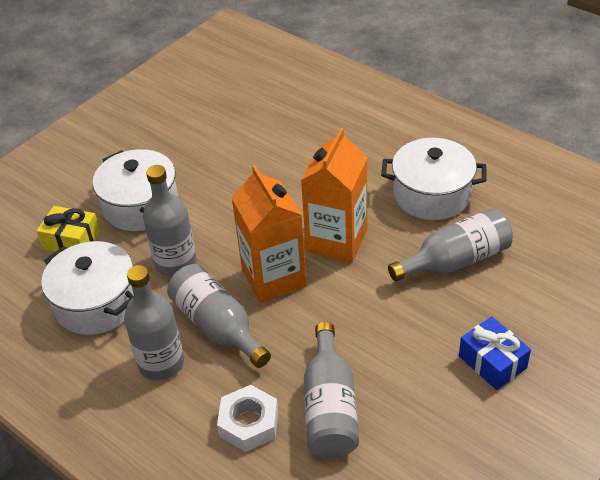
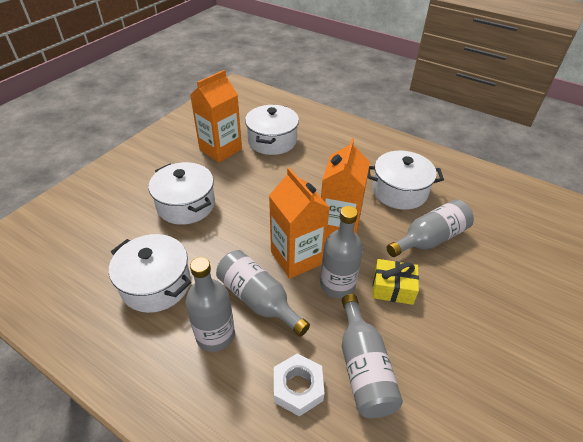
camera: 10 degrees left, 0 degrees up
yellow gift [37,206,100,252] -> yellow gift moved to [372,259,419,305]
grey bottle [143,165,196,277] -> grey bottle moved to [320,206,363,298]
blue gift [459,316,531,390] -> none
none -> orange carton [190,70,242,162]
none -> white pot [245,104,299,155]

